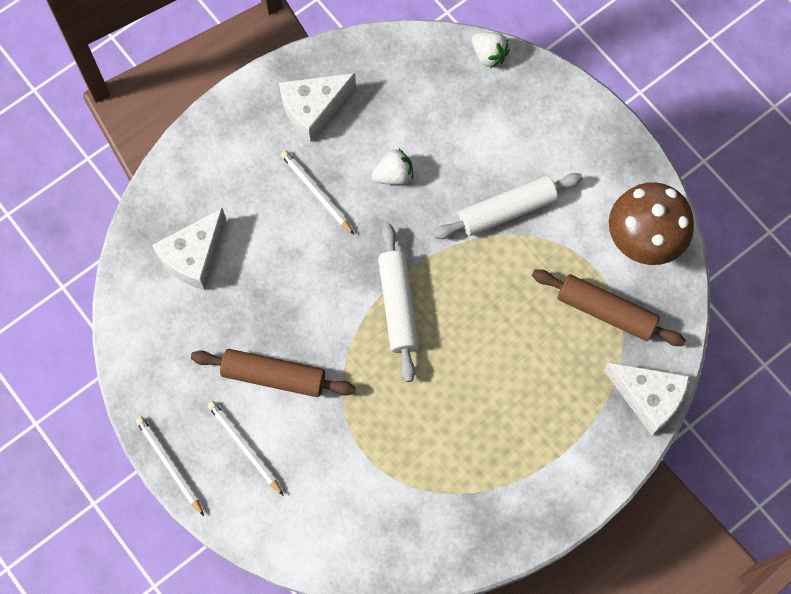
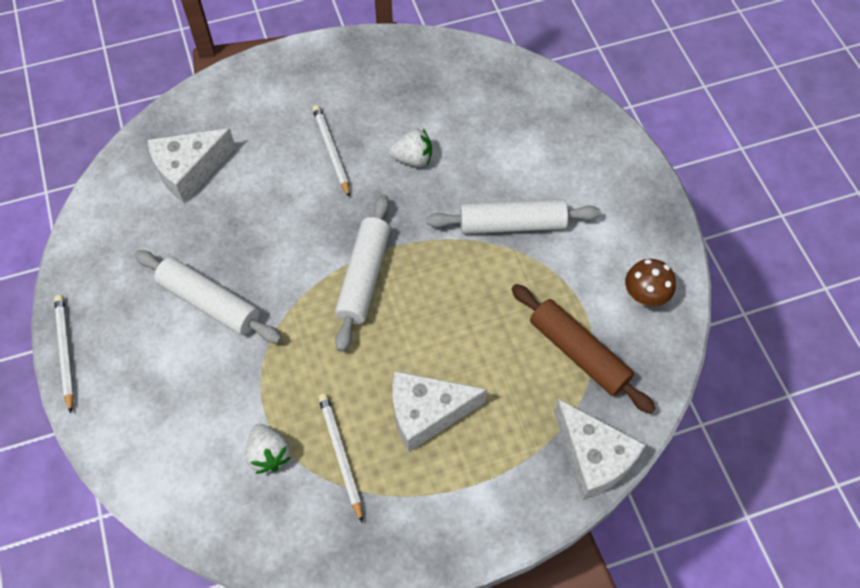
camera: 20 degrees right, 10 degrees down
brown rolling pin [191,349,355,397] -> white rolling pin [134,250,282,343]
white pencil [207,401,284,496] -> white pencil moved to [318,393,363,523]
white cheese [279,73,356,142] -> white cheese moved to [393,371,487,452]
white strawberry [472,32,510,68] -> white strawberry moved to [246,424,291,474]
brown mushroom [609,182,694,265] -> brown mushroom [625,259,676,306], size x0.54

